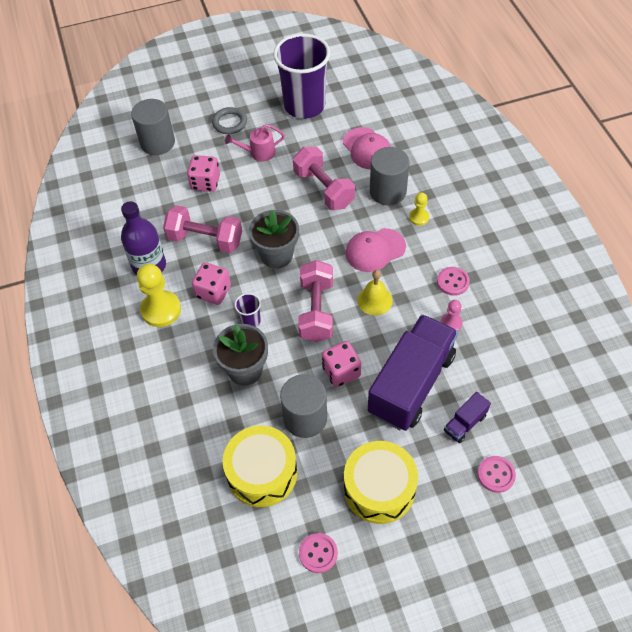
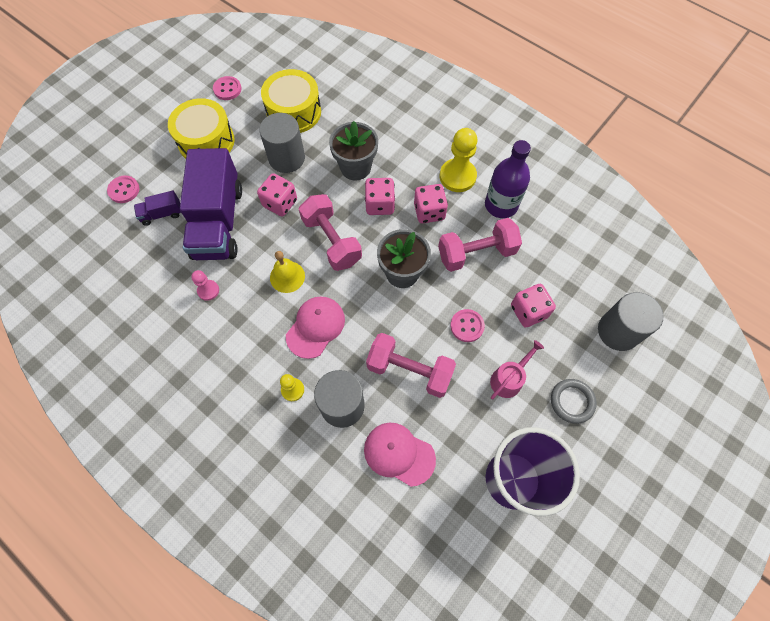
camera: 145 degrees right, 10 degrees up
purple cup [235,293,261,327] -> pink dice [365,178,395,215]
pink button [437,267,470,296] -> pink button moved to [450,309,485,342]
purple truck [444,392,491,443] -> purple truck turned 120 degrees counterclockwise [134,190,181,226]

